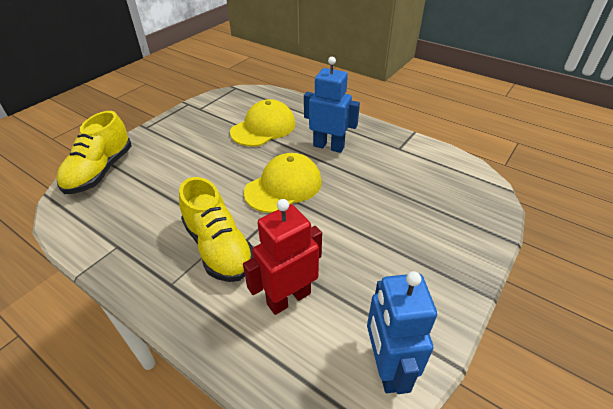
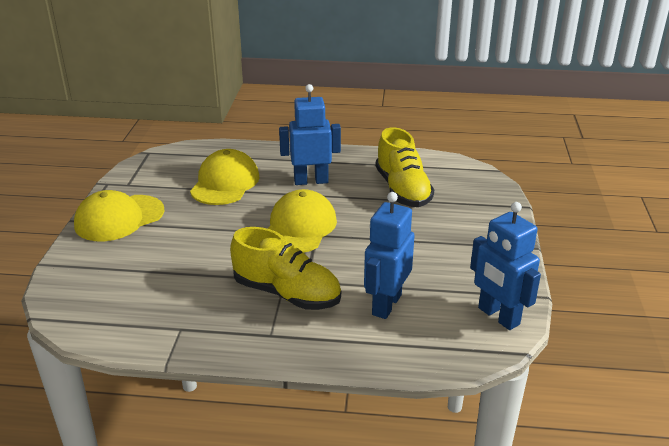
camera: 30 degrees left, 10 degrees down
yellow shoe [56,111,132,194] -> yellow shoe moved to [376,127,434,207]
red robot [243,199,322,315] -> blue robot [364,192,415,319]
none -> yellow cap [74,190,164,241]

